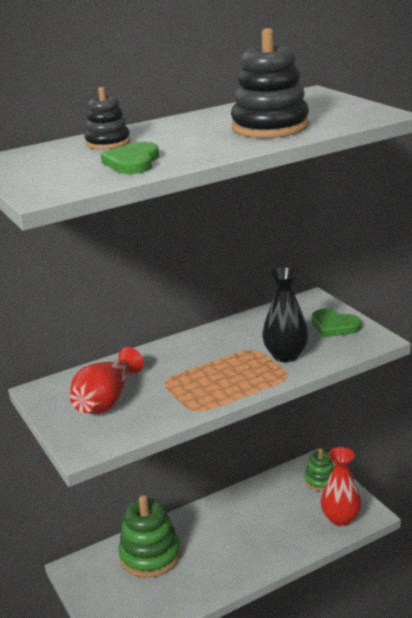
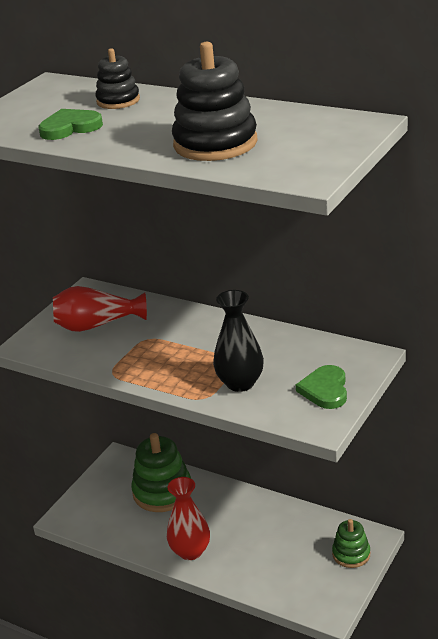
camera: 60 degrees right, 5 degrees up
red vase [321,447,361,527] -> red vase moved to [167,477,210,560]

